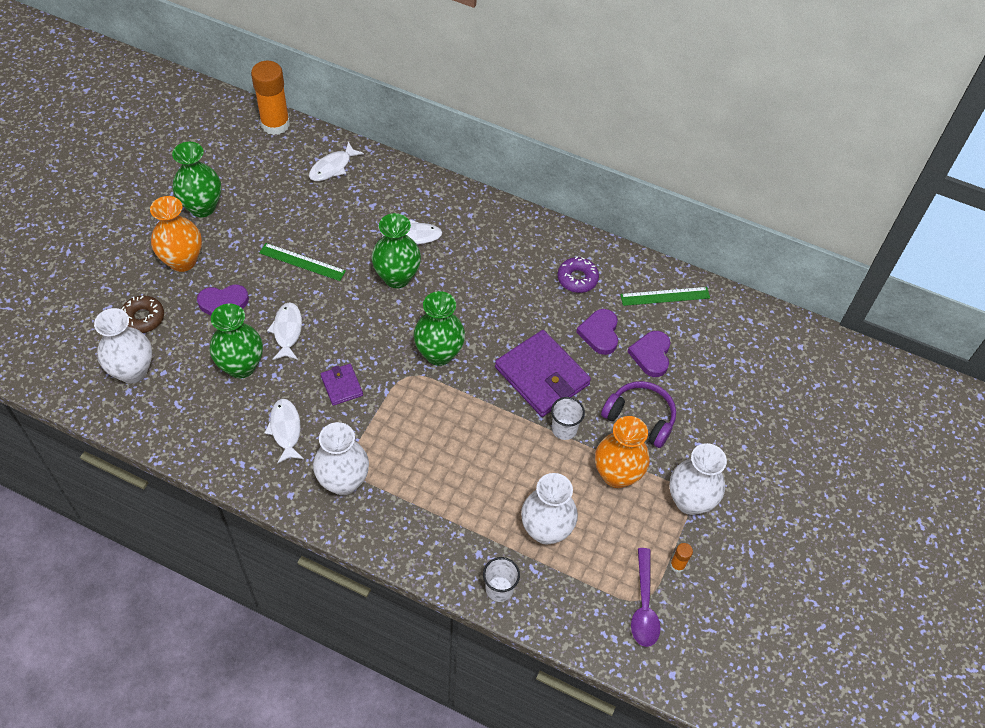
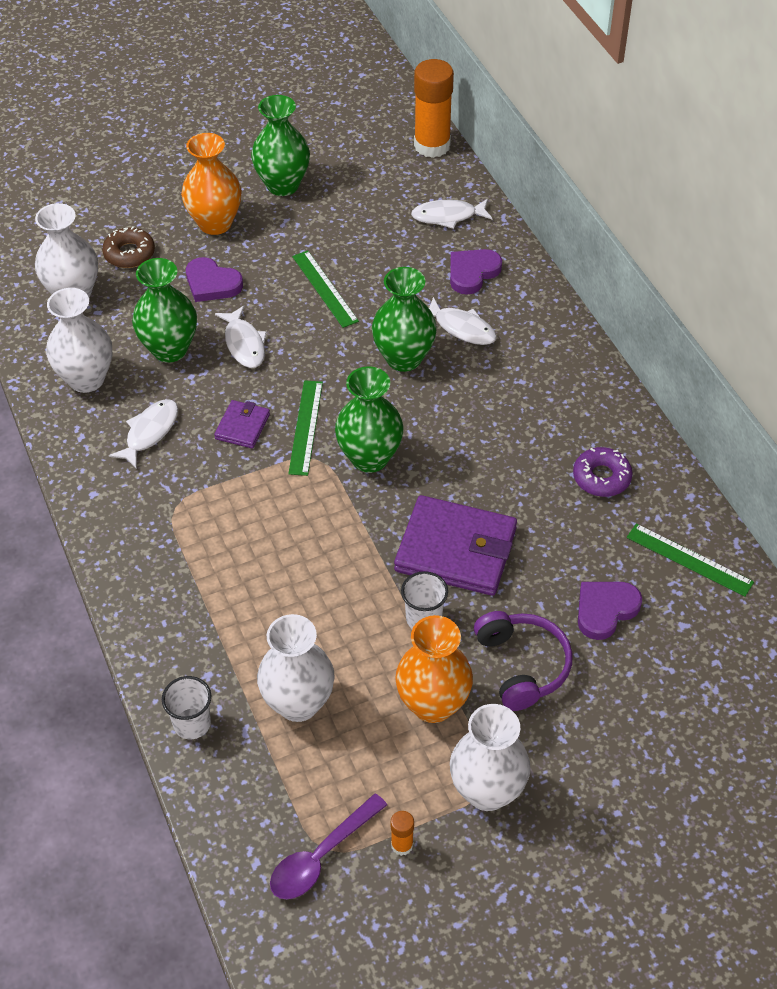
camera: 45 degrees right, 5 degrees down
white fish [267,302,302,360] -> white fish turned 120 degrees clockwise [215,306,267,368]
white vase [313,422,369,495] -> white vase moved to [46,288,113,393]
purple wallet [495,330,591,417] -> purple wallet turned 75 degrees counterclockwise [394,495,517,596]
purple heart [576,309,618,355] -> purple heart moved to [450,249,502,295]
none -> green ruler [288,380,323,476]

